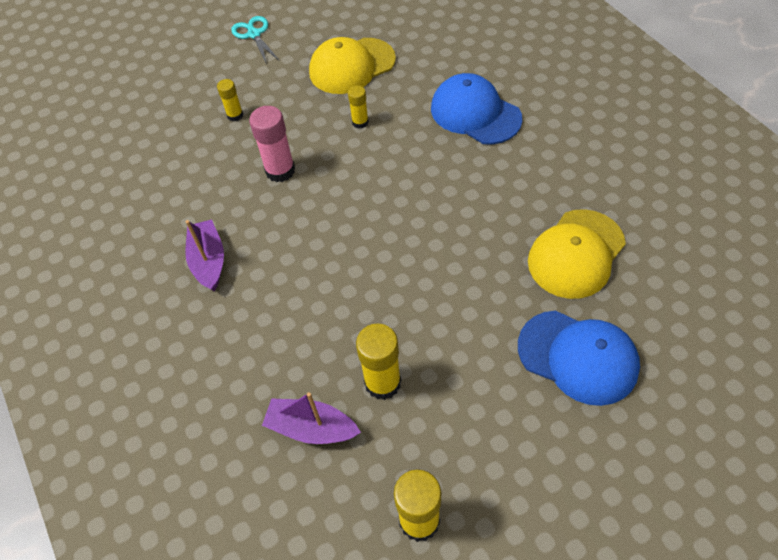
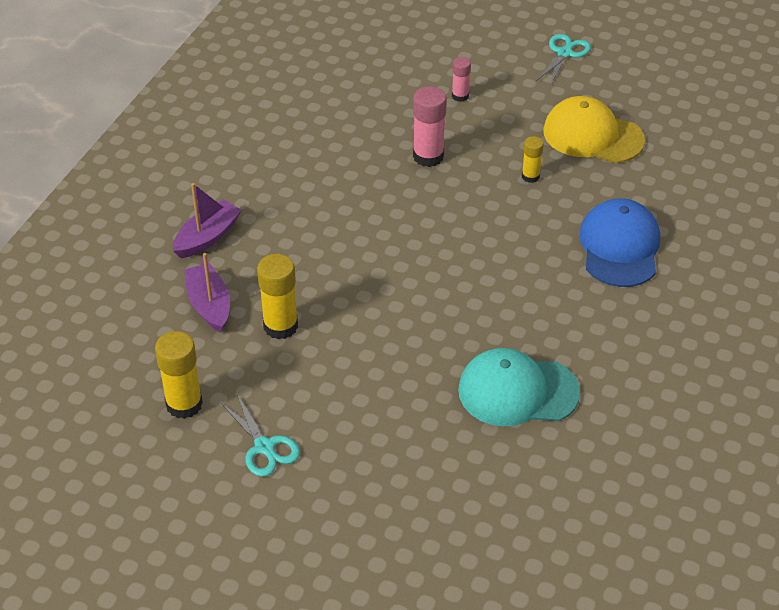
camera: 50 degrees right, 10 degrees down
purple boat [185,219,224,291] -> purple boat moved to [173,183,242,258]
yellow glue stick [217,79,243,122] -> pink glue stick [452,57,471,102]
blue cap [518,311,640,406] -> none
yellow cap [528,209,626,299] -> turquoise cap [458,348,580,426]
none -> turquoise scissors [220,394,300,477]

